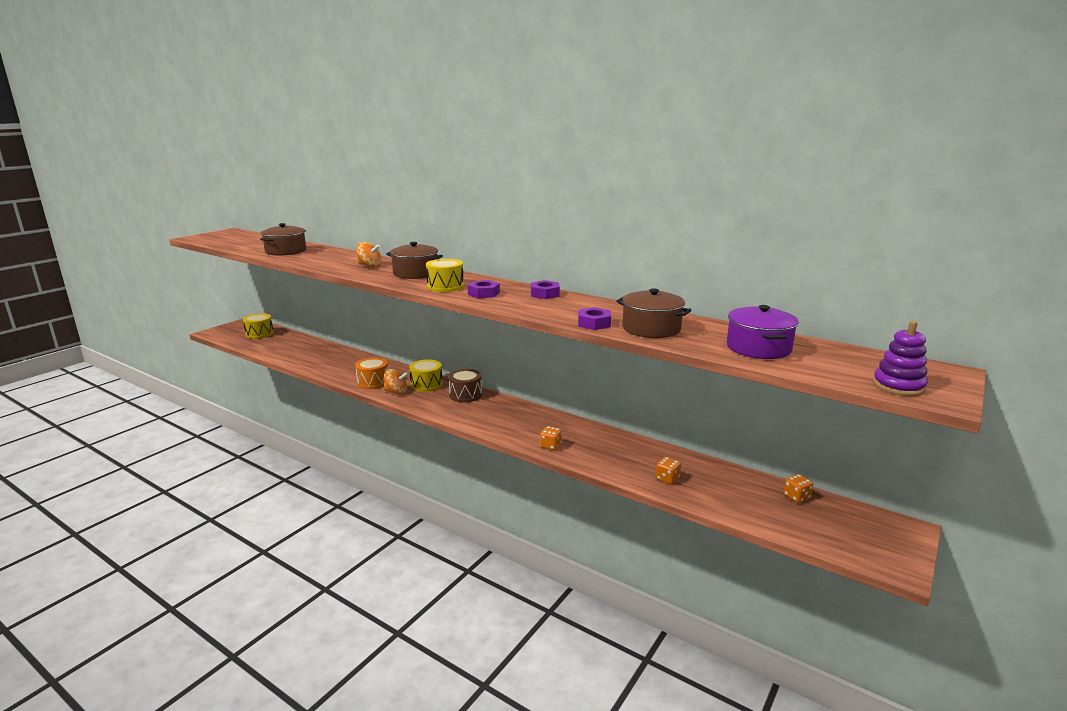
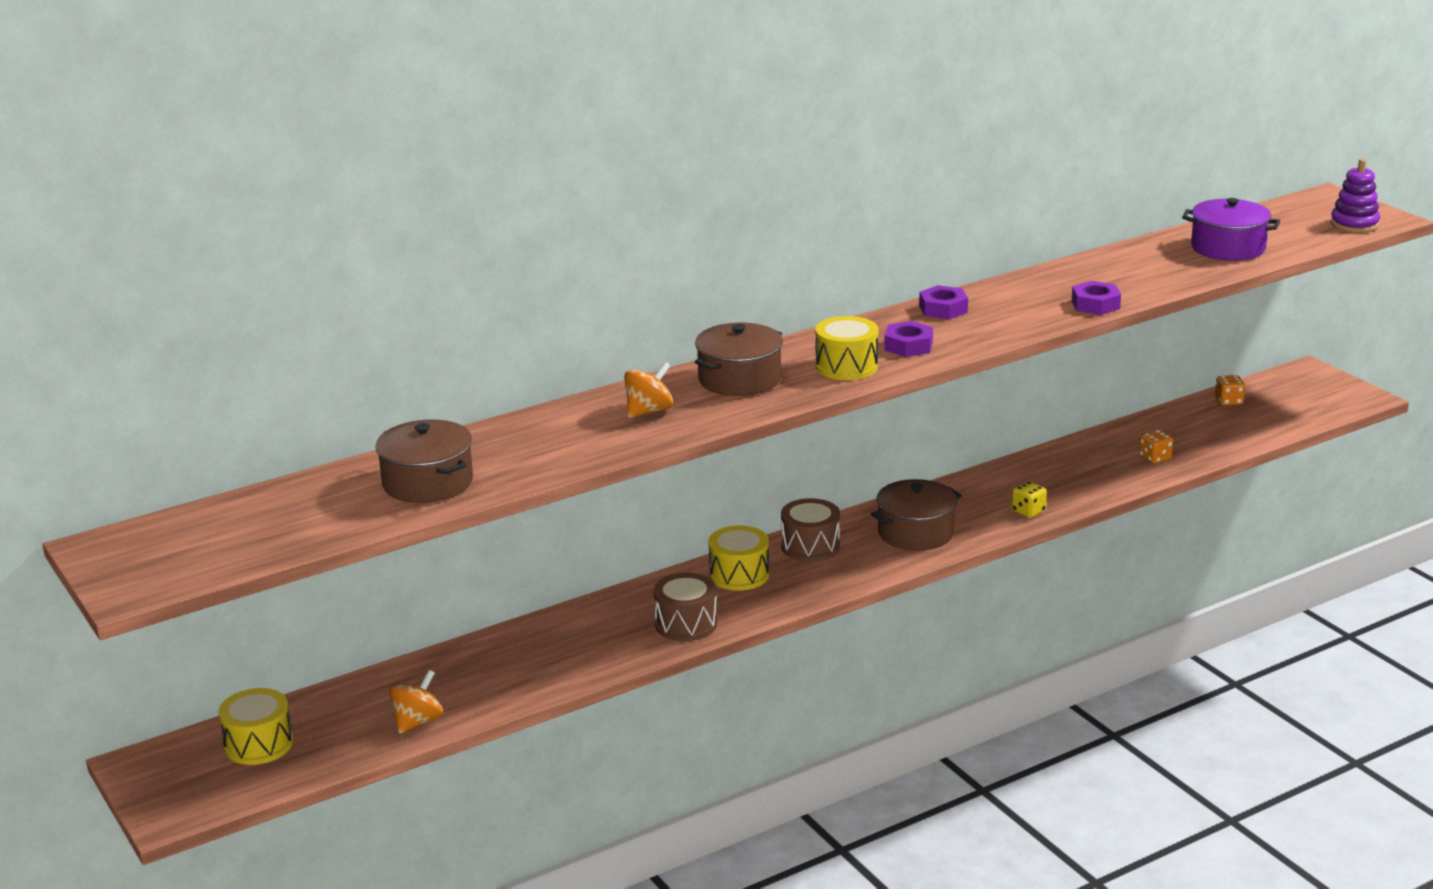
camera: 65 degrees left, 5 degrees up
orange drum [355,357,388,389] -> brown drum [653,573,717,641]
orange spinning top [384,369,409,394] -> orange spinning top moved to [389,670,443,734]
orange dice [540,426,562,450] -> yellow dice [1012,481,1047,518]
brown pot [616,289,692,338] -> brown pot moved to [871,479,962,551]

